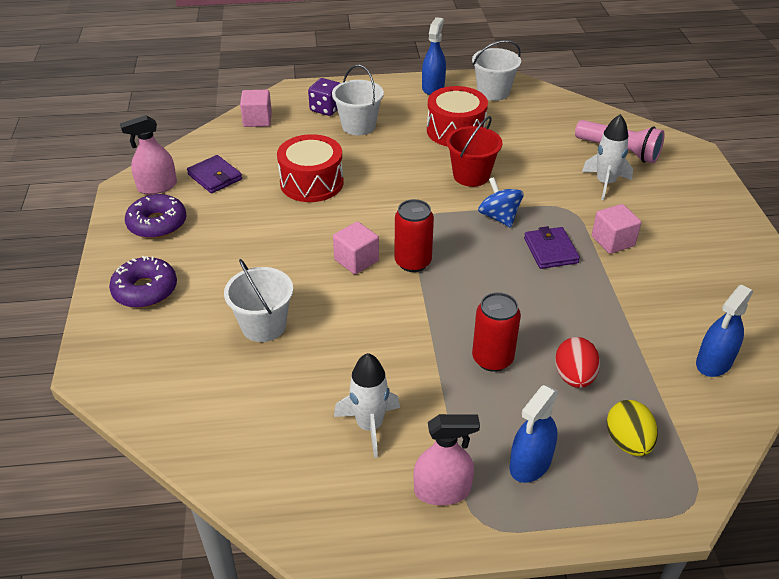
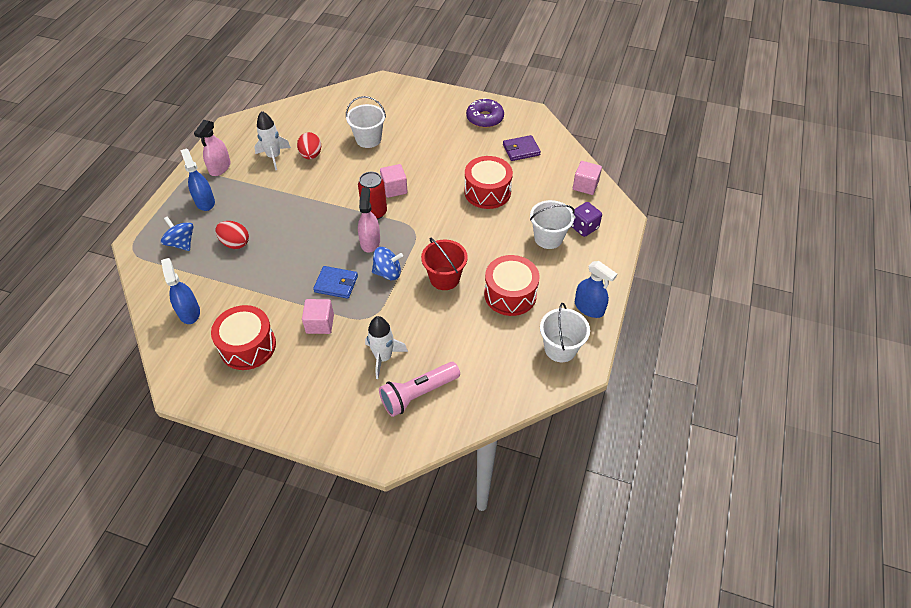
camera: 115 degrees right, 10 degrees up
purple donut [109,256,177,308] -> none
pink spray bottle [120,115,177,194] -> pink spray bottle moved to [358,188,380,253]
red can [472,292,521,372] -> none
purple wallet [524,226,580,269] -> blue wallet [313,266,358,299]
yellow egg [607,400,658,456] -> blue spinning top [161,216,193,251]
none -> red drum [211,305,276,370]
none -> red egg [297,132,321,160]

